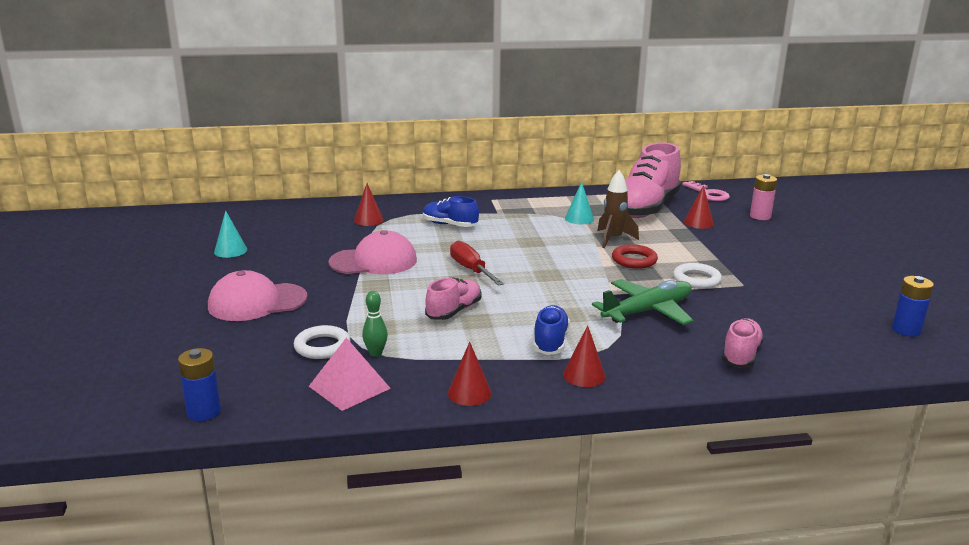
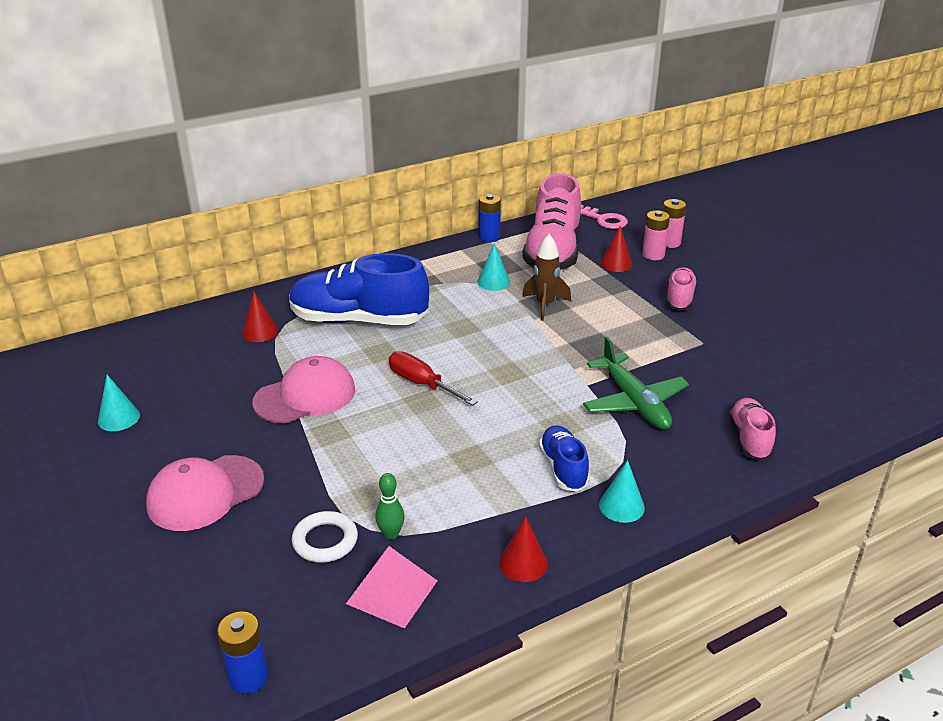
camera: 20 degrees left, 10 degrees up
blue shoe [423,196,479,227] -> blue shoe [289,253,429,325], size x1.94
pink shoe [425,278,482,320] -> pink shoe moved to [666,267,697,311]
red cone [563,325,606,387] -> turquoise cone [599,460,645,523]
green plane [592,279,694,325] -> green plane turned 120 degrees clockwise [583,337,689,430]
red ring [612,244,658,269] -> none
white ring [673,263,722,289] -> none
blue battery [892,276,934,336] -> blue battery moved to [478,194,501,242]
none -> pink battery [642,210,670,260]

